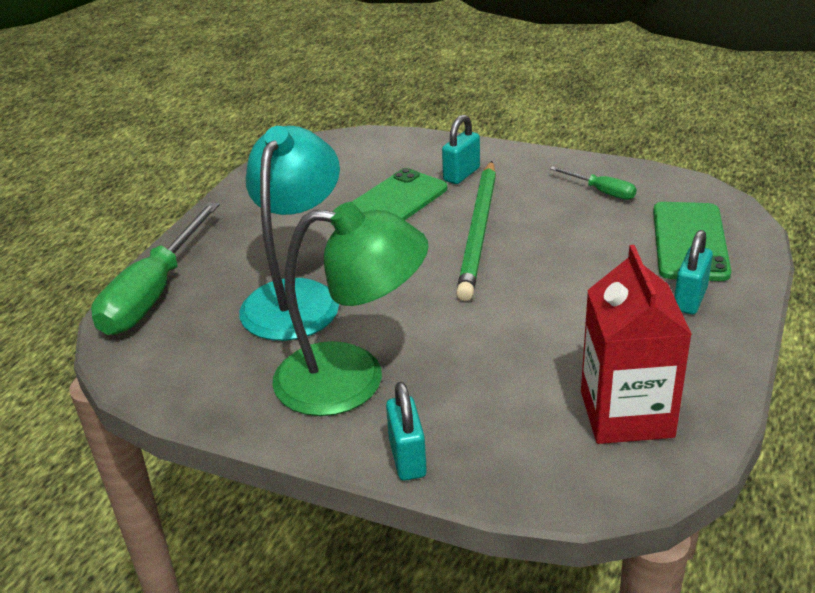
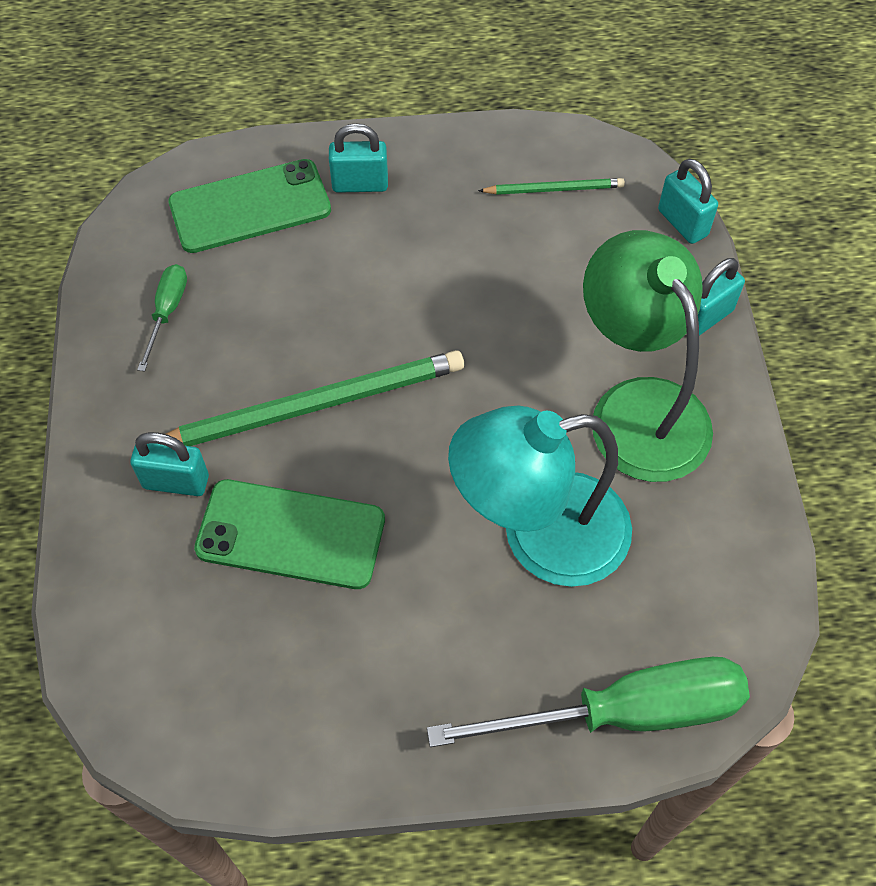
camera: 120 degrees left, 25 degrees up
red carton [581,245,692,444] -> green pencil [478,178,625,195]
none -> turquoise padlock [658,159,718,244]

